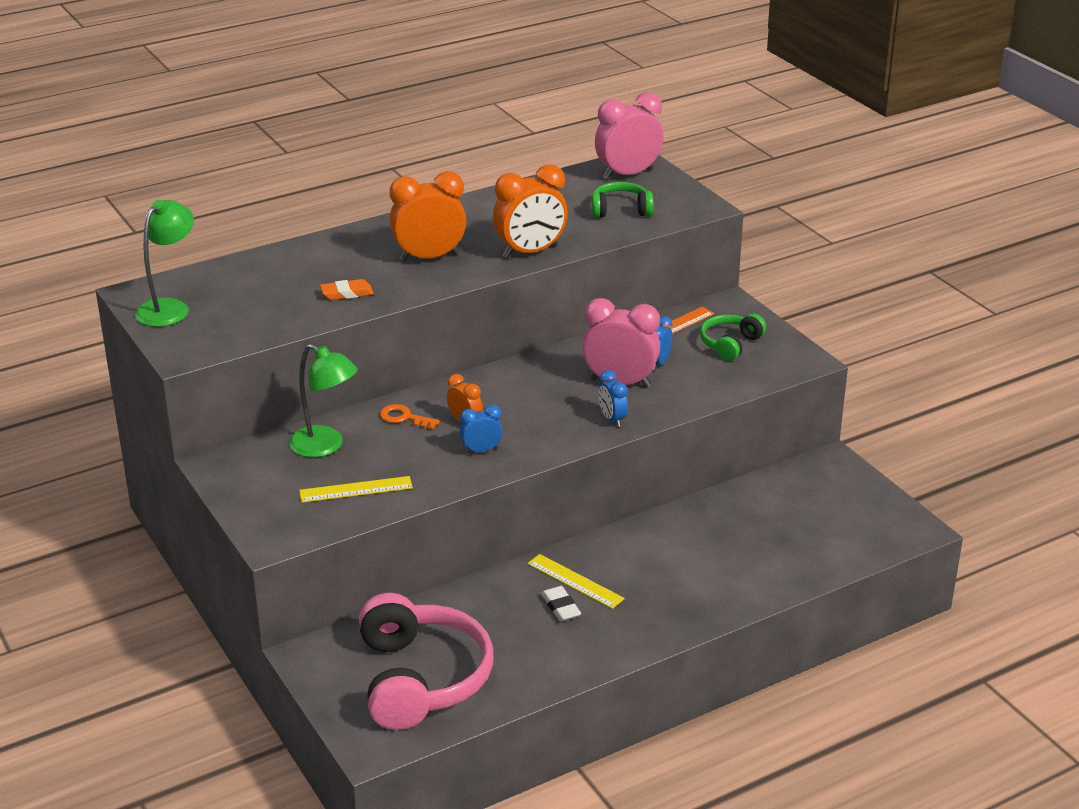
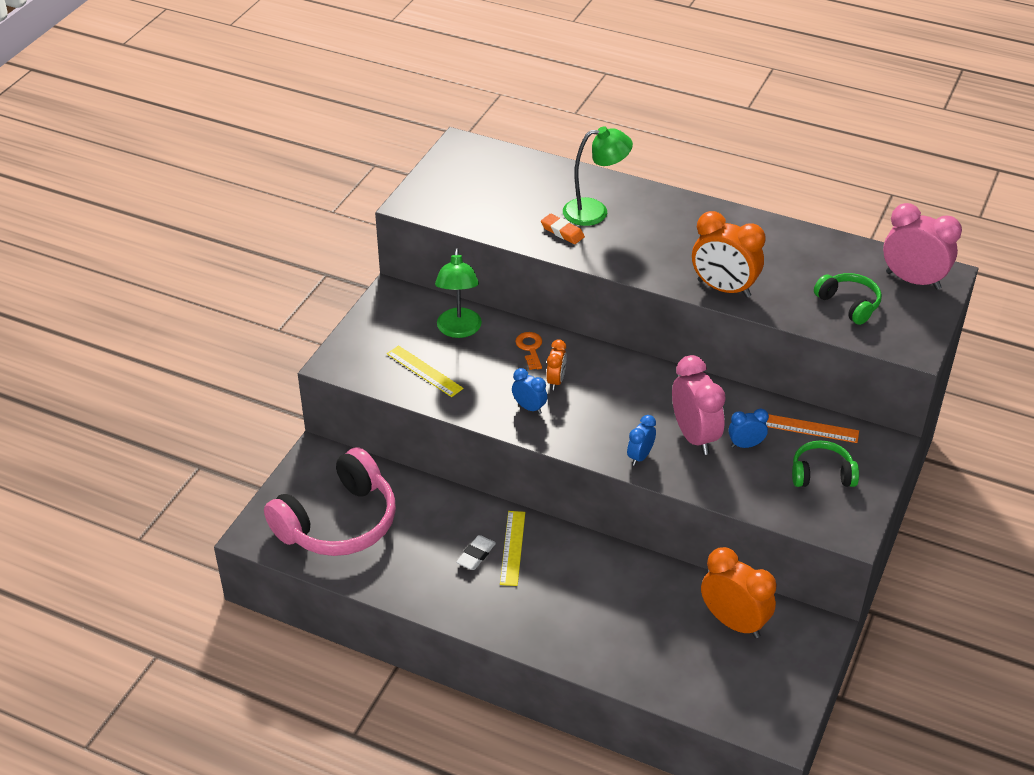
camera: 55 degrees right, 10 degrees up
green lamp [135,200,194,327] -> green lamp moved to [563,126,633,226]
orange clock [390,171,466,262] -> orange clock moved to [701,547,776,638]

